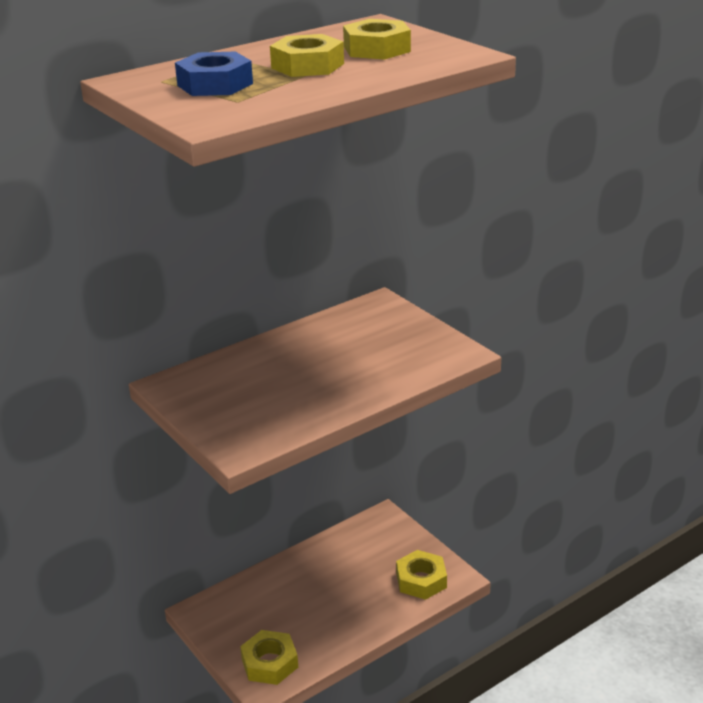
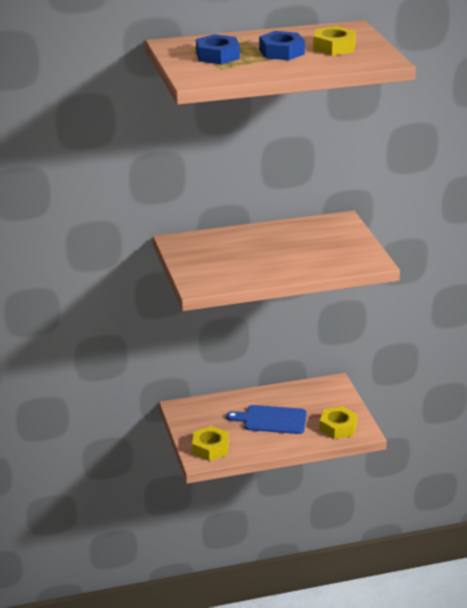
camera: 20 degrees right, 0 degrees up
yellow nut [270,34,344,77] -> blue nut [259,31,305,60]
none -> blue cutting board [226,405,307,434]

